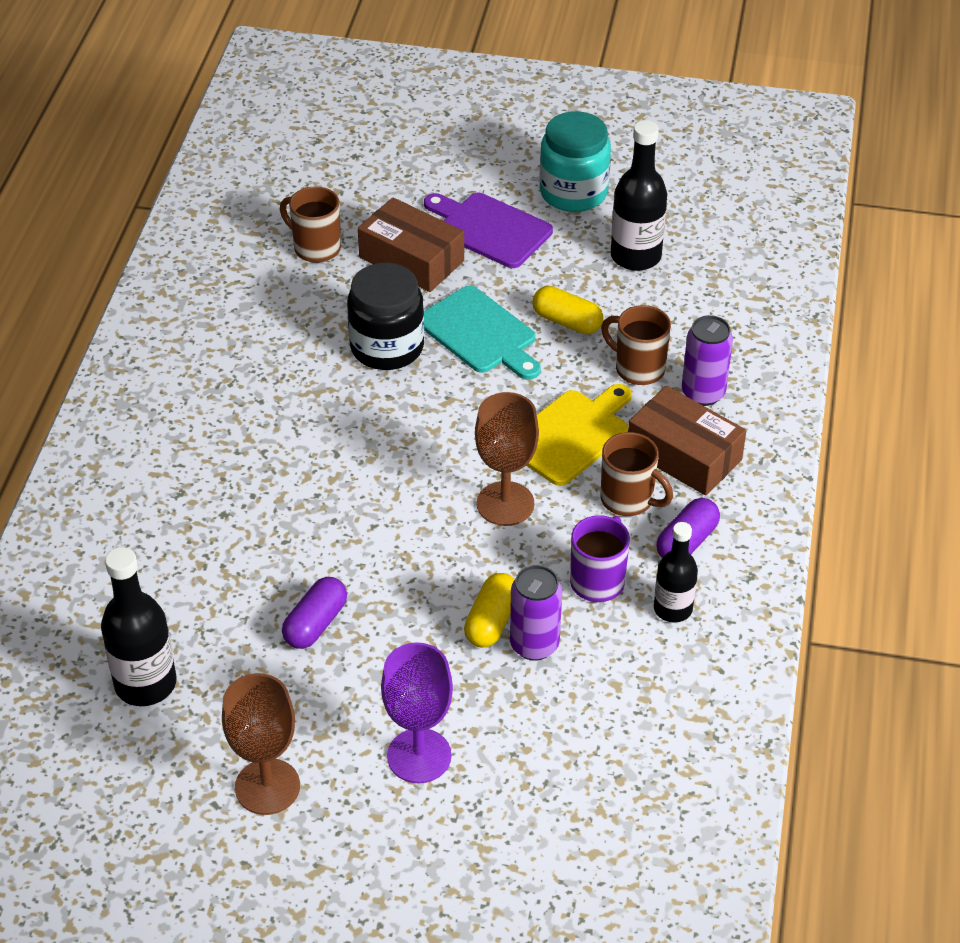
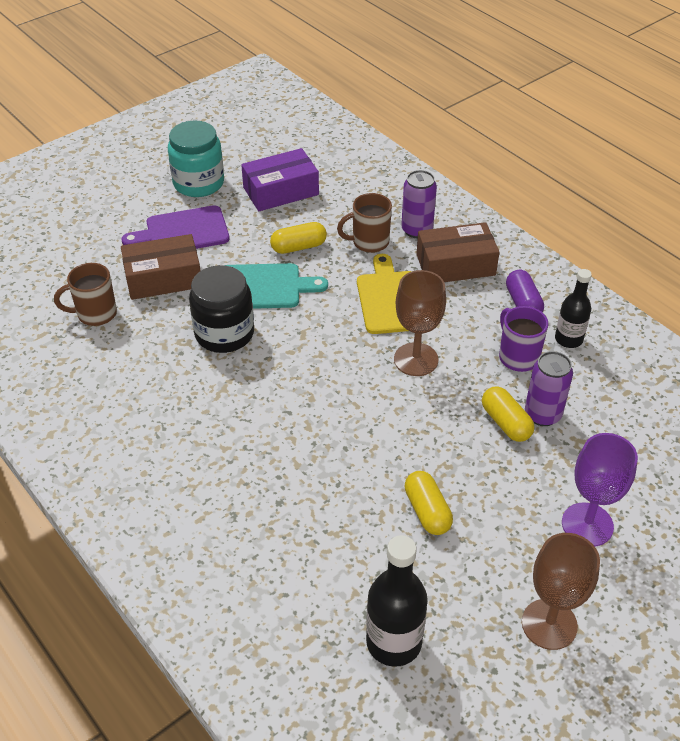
camera: 50 degrees left, 0 degrees up
purple capsule [282,577,347,649] -> yellow capsule [405,471,453,535]
brown mug [601,432,673,516] -> none
black bottle [611,120,667,271] -> purple box [241,148,319,211]

